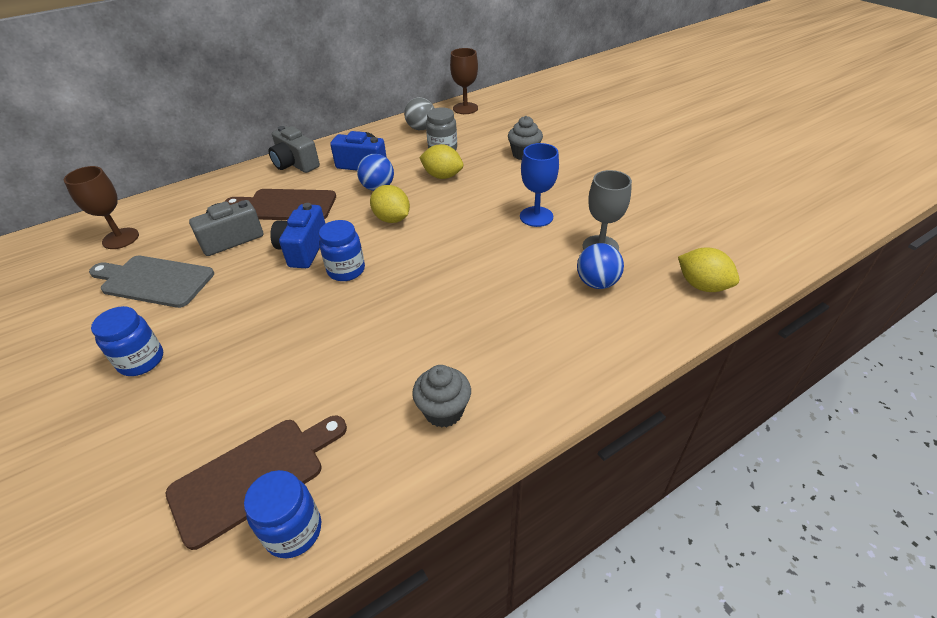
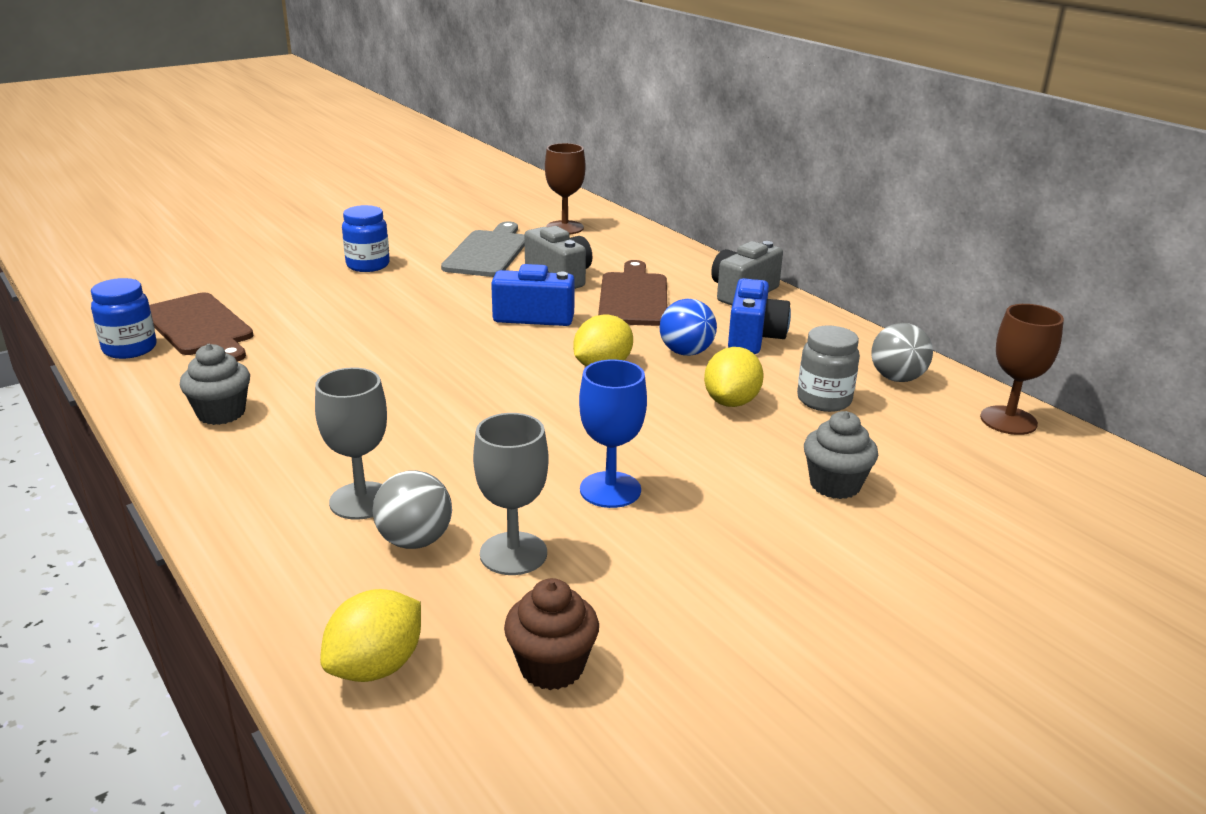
camera: 85 degrees right, 15 degrees down
blue jar [319,220,365,281] -> none
blue ball [577,243,624,289] -> grey ball [372,470,452,549]
none -> grey goblet [315,367,387,520]
none -> brown cupcake [504,578,599,690]

